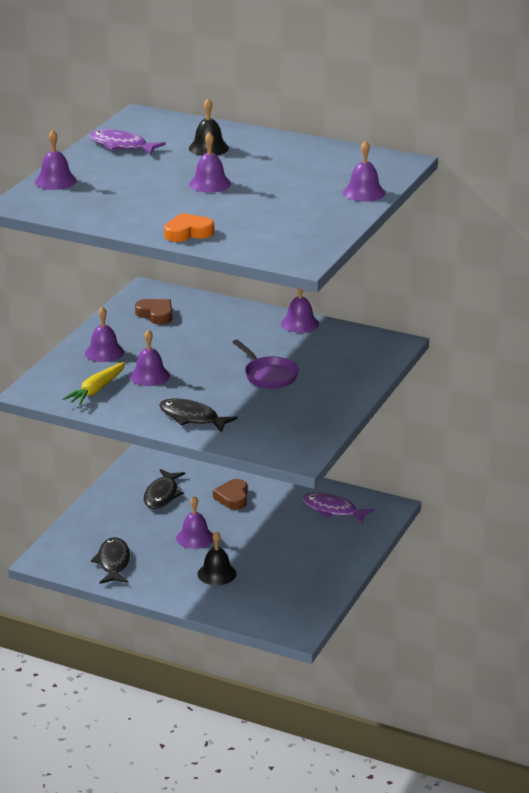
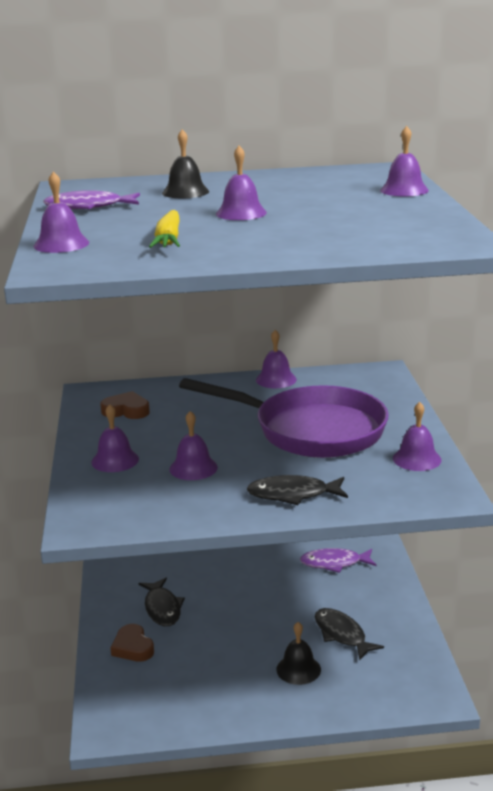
camera: 30 degrees left, 5 degrees down
yellow carrot [63,362,126,405] -> yellow carrot moved to [149,210,180,248]
black fish [91,537,130,584] -> black fish moved to [315,608,384,661]
orange heart [164,213,214,242] -> none
purple bell [176,496,213,549] -> purple bell moved to [393,402,441,471]
brown heart [213,479,248,510] -> brown heart moved to [110,624,154,662]
purple pan [233,339,299,388] -> purple pan [179,378,389,458], size x2.11

